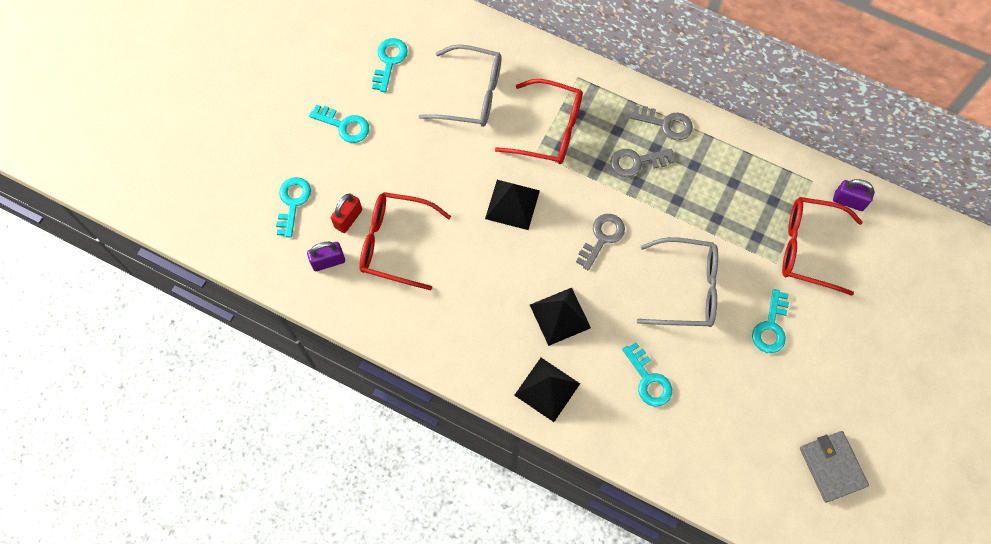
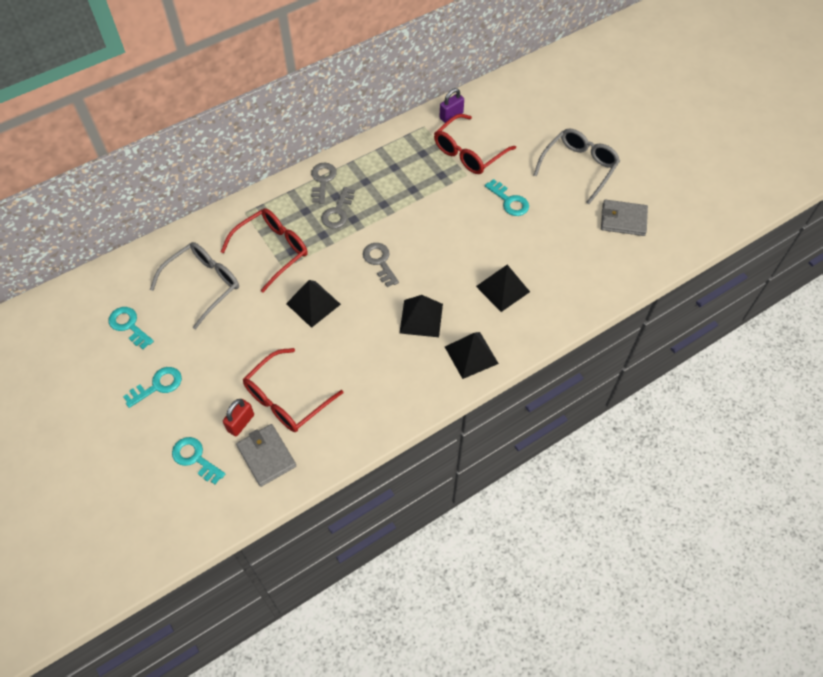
camera: 60 degrees left, 10 degrees down
purple padlock [307,242,345,271] -> grey wallet [236,424,296,487]
red padlock [331,193,362,233] -> red padlock turned 60 degrees clockwise [223,399,254,436]
turquoise key [622,342,672,407] -> black pyramid [476,265,530,312]
grey key [630,105,693,140] -> grey key turned 45 degrees counterclockwise [311,162,337,204]
grey glasses [637,237,718,327] -> grey glasses moved to [534,128,620,204]

